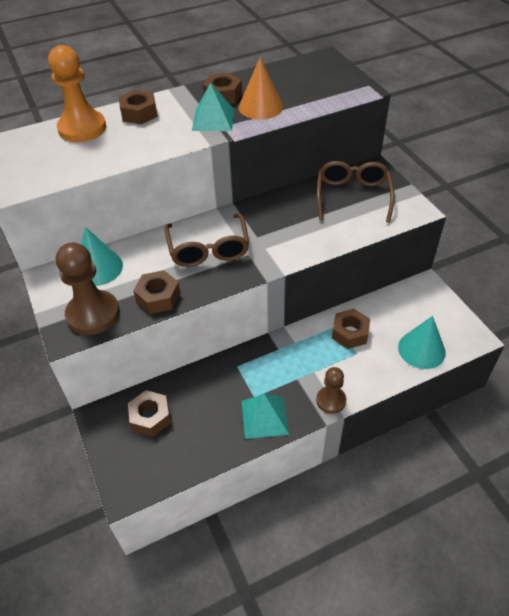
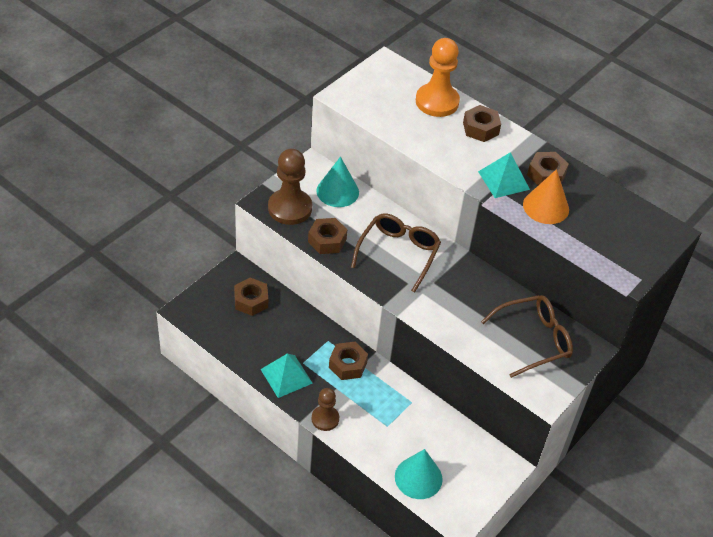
camera: 60 degrees right, 0 degrees up
brown glasses [164,214,249,267] -> brown glasses turned 150 degrees clockwise [351,213,441,293]
brown nut [332,309,370,349] -> brown nut moved to [329,342,368,380]

